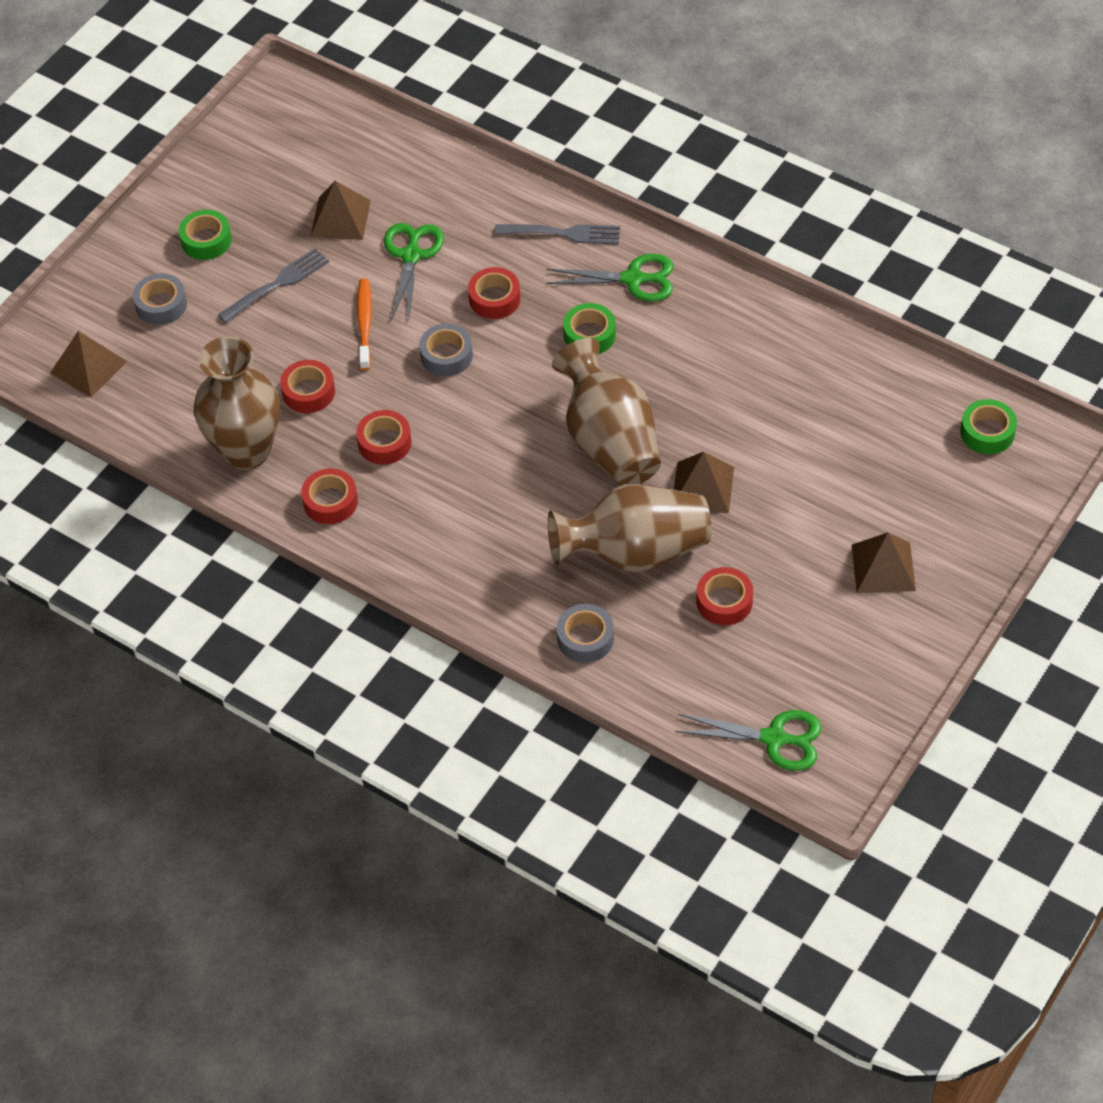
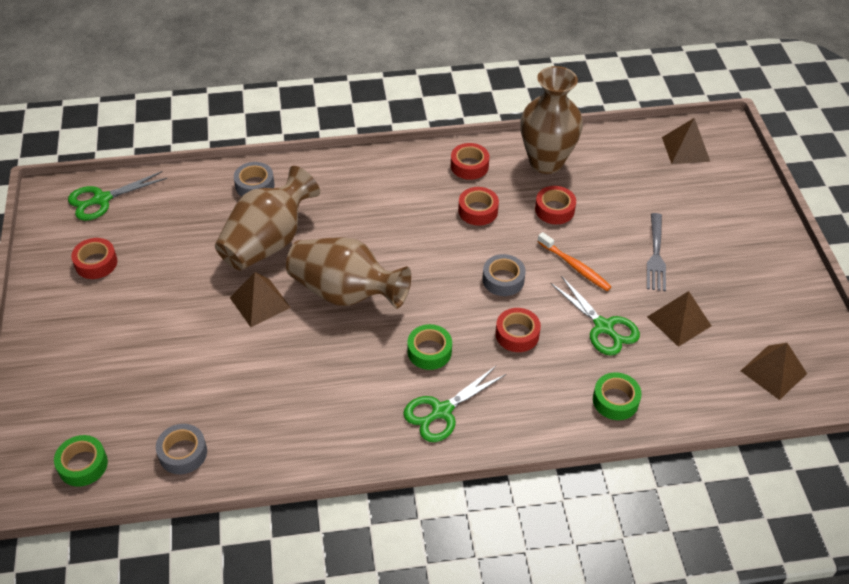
camera: 135 degrees right, 5 degrees down
grey tape [133,273,187,325] -> grey tape moved to [156,424,207,474]
green tape [179,210,232,260] -> green tape moved to [593,372,642,420]
grey fork [495,224,620,244] -> none
red tape [696,567,753,625] -> red tape moved to [71,238,117,279]
brown pyramid [852,532,916,593] -> brown pyramid moved to [741,343,807,400]

